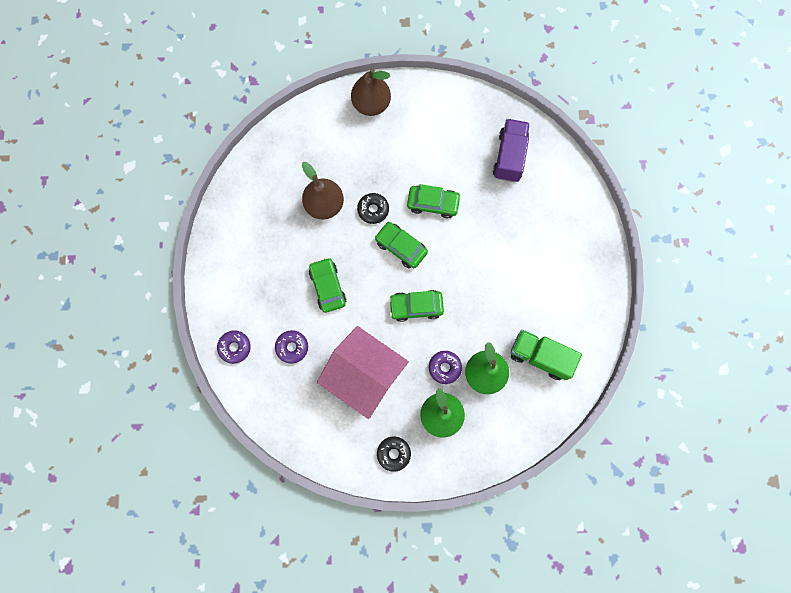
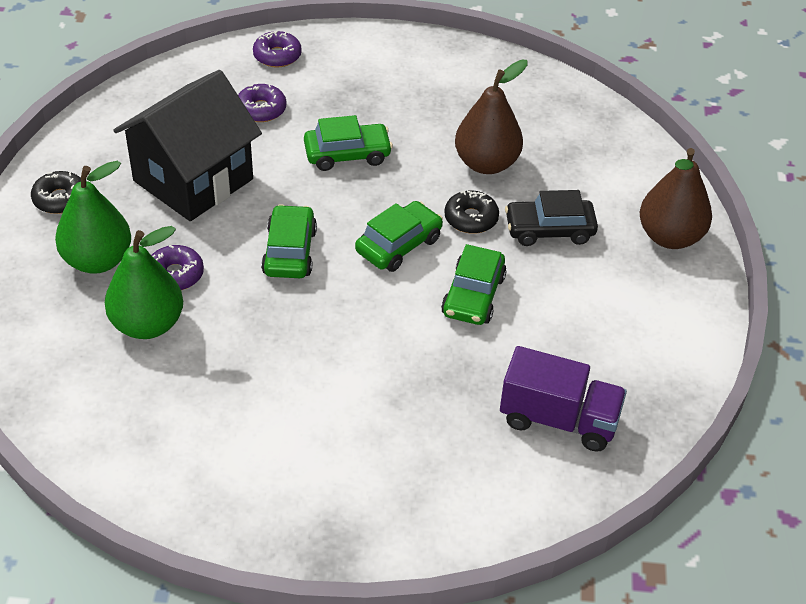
camera: 95 degrees right, 30 degrees down
pink house [317,326,409,419] -> black house [113,70,262,221]
green truck [511,329,582,380] -> none
none -> black car [505,190,598,246]

